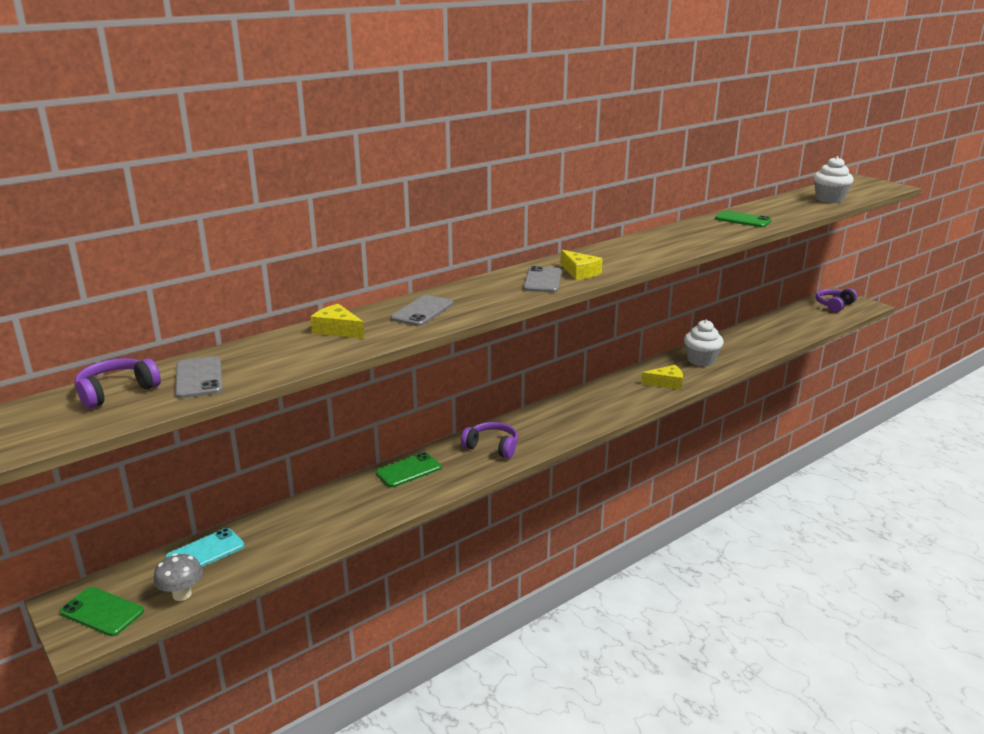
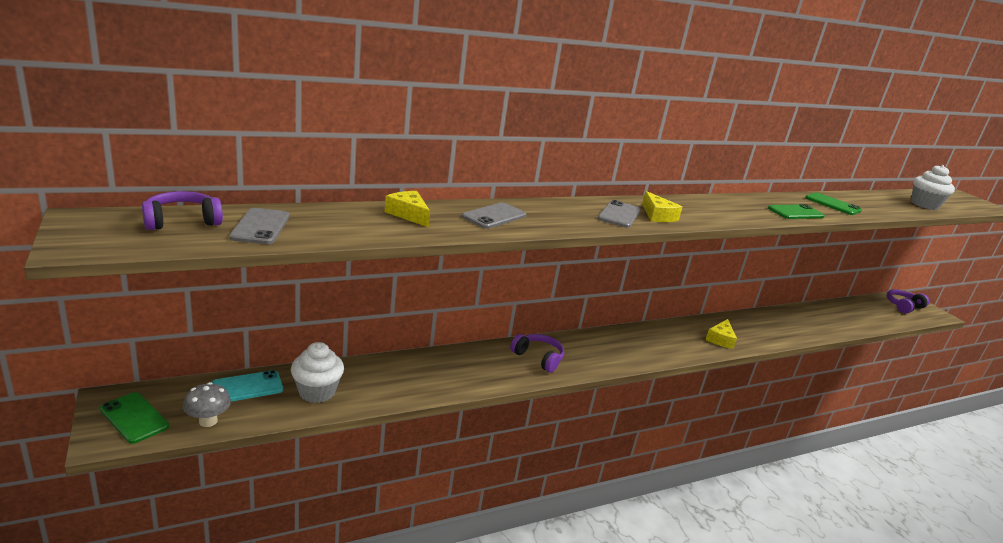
camera: 10 degrees right, 0 degrees up
green phone [376,452,441,487] -> green phone moved to [768,204,825,219]
yellow cheese [641,365,683,390] -> yellow cheese turned 105 degrees clockwise [705,319,737,349]
white cupcake [684,320,724,366] -> white cupcake moved to [291,342,344,403]

